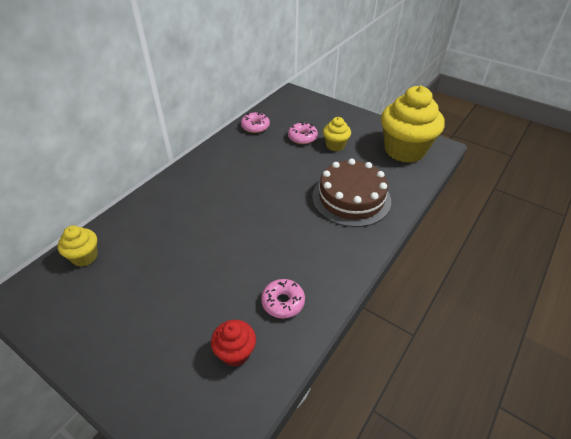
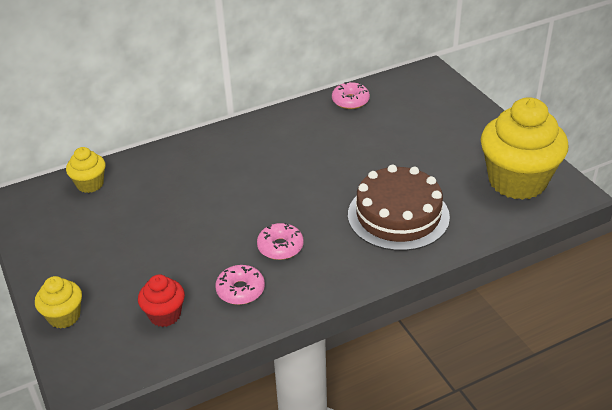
camera: 30 degrees right, 5 degrees down
pink donut [288,122,318,144] -> pink donut moved to [257,223,304,260]
yellow cupcake [323,117,351,151] -> yellow cupcake moved to [35,276,82,329]

